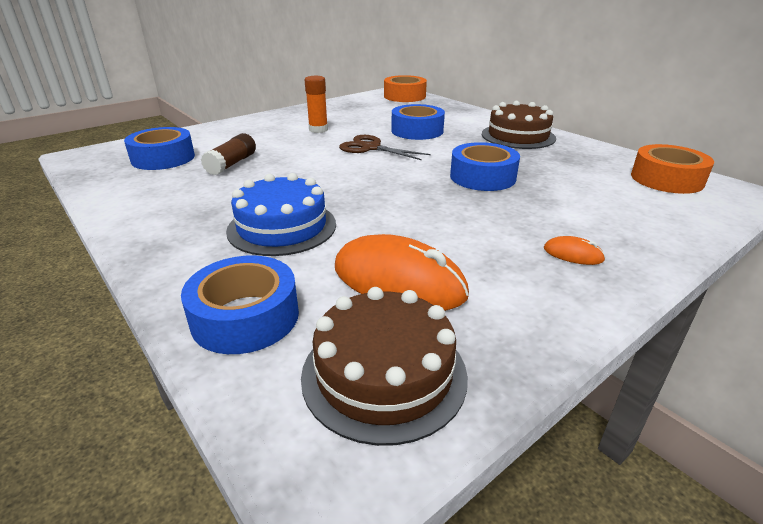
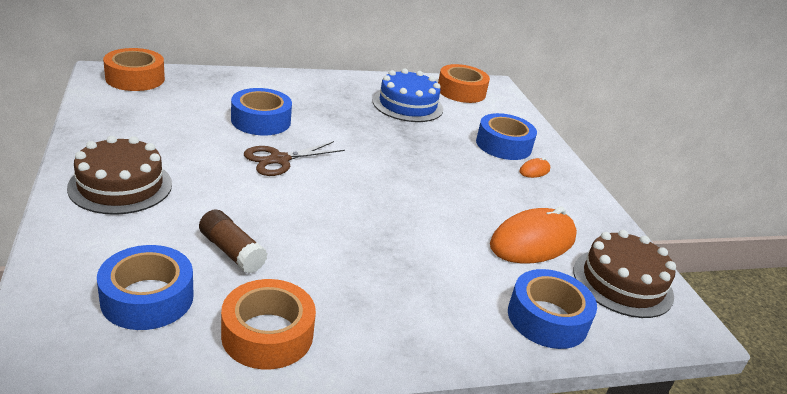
camera: 70 degrees left, 0 degrees up
blue cake [226,173,336,256] -> blue cake moved to [373,69,443,122]
orange glue stick [305,76,328,133] -> none
blue tape [450,142,520,191] -> blue tape moved to [476,113,537,160]
brown cake [482,101,556,149] -> brown cake moved to [67,136,172,215]
none -> orange tape [221,279,316,369]

